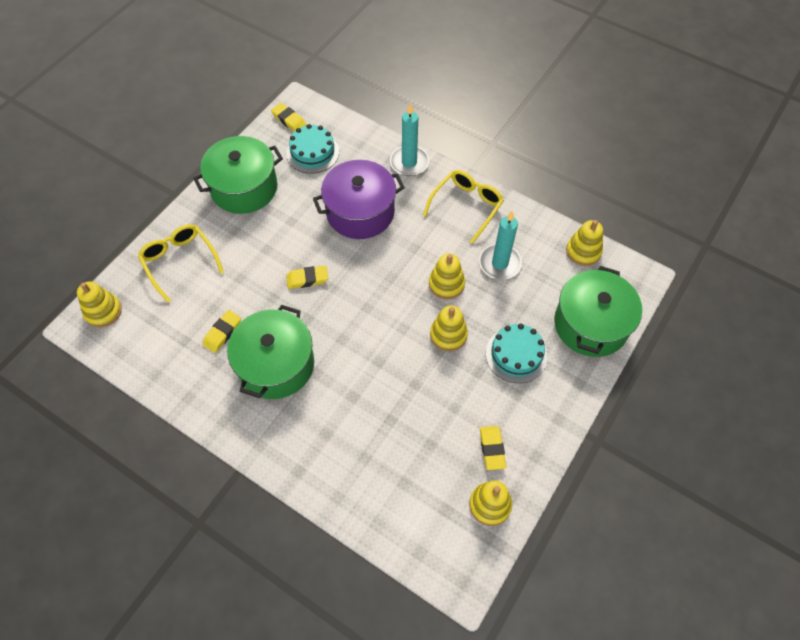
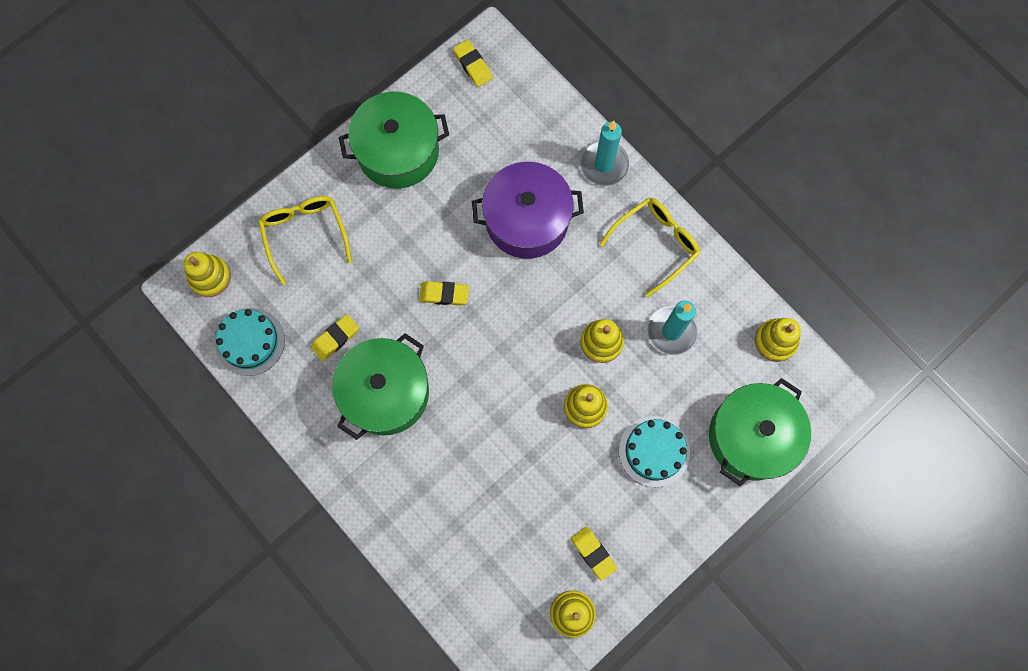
camera: 15 degrees right, 15 degrees up
turquoise cake [286,124,339,174] -> turquoise cake moved to [215,308,285,376]
yellow eraser [480,426,506,470] -> yellow eraser turned 45 degrees counterclockwise [571,527,617,581]

